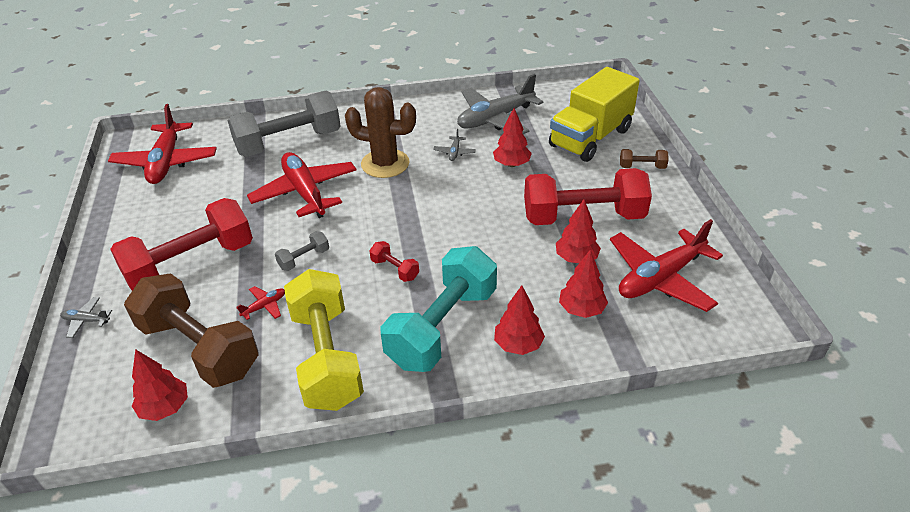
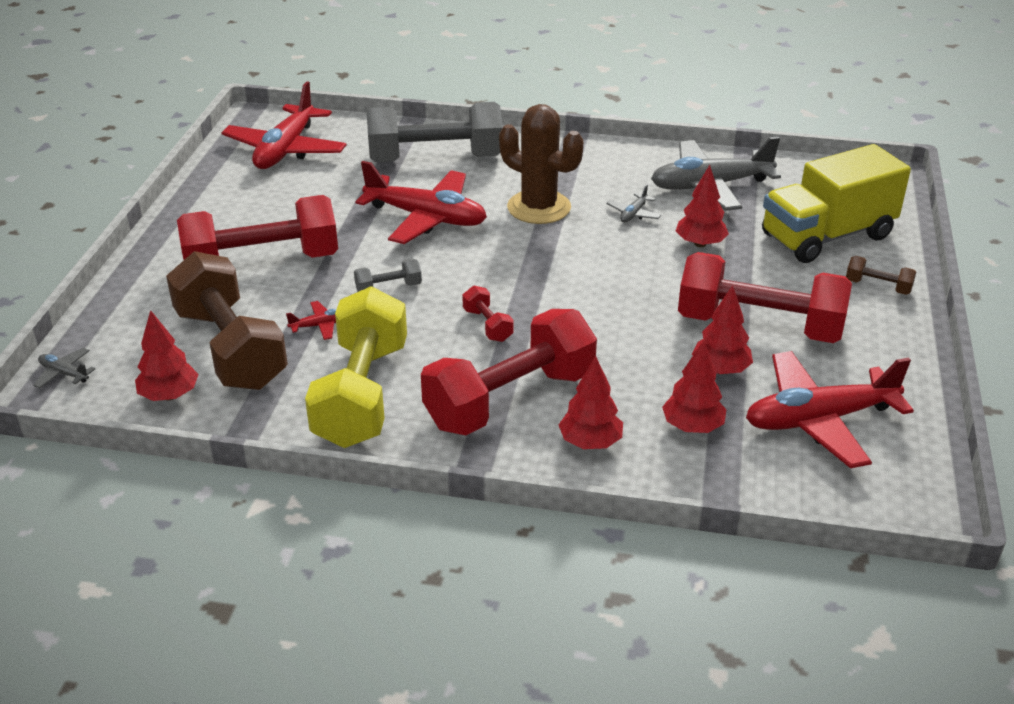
camera: 20 degrees right, 5 degrees down
grey plane [60,297,112,338] -> grey plane moved to [33,348,95,389]
red plane [247,152,357,218] -> red plane turned 120 degrees clockwise [356,161,487,244]
turquoise dumbbell [381,246,497,372] -> red dumbbell [421,309,597,435]

